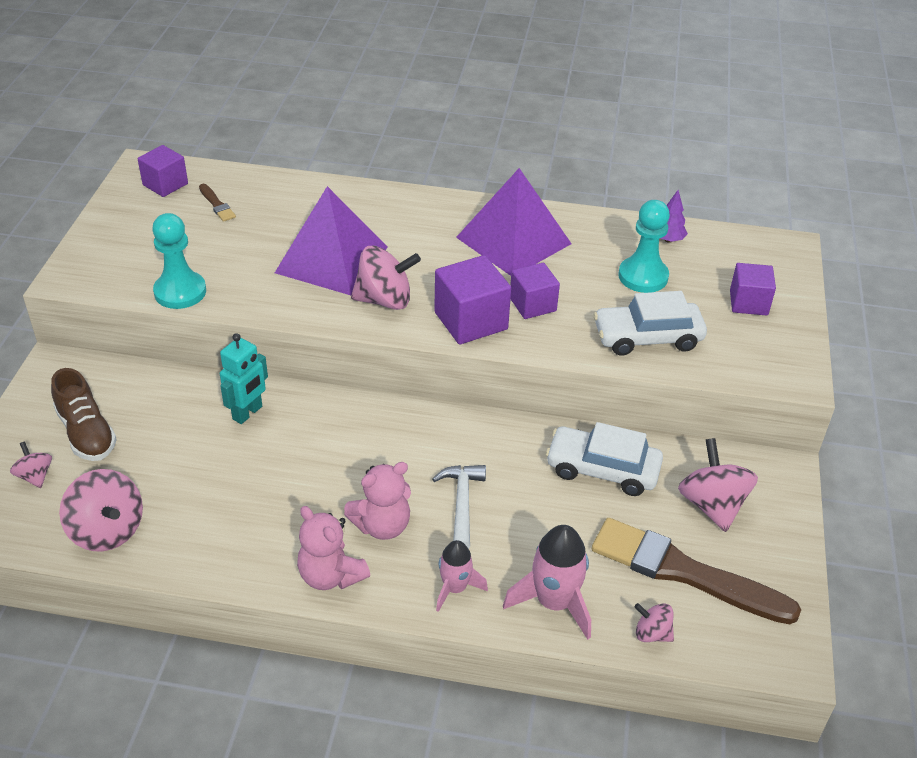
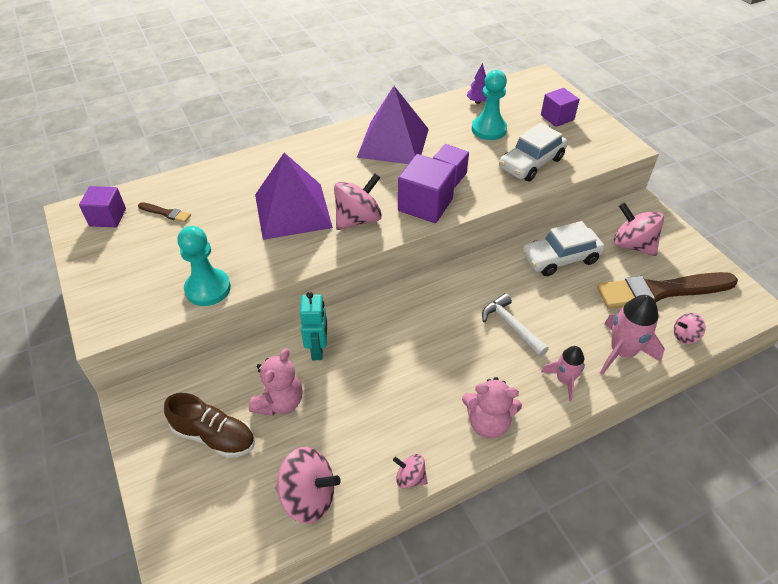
camera: 35 degrees left, 5 degrees up
pink spinning top [10,441,52,488] -> pink spinning top moved to [393,454,428,488]
pink teddy bear [344,462,411,540] -> pink teddy bear moved to [249,348,303,416]

